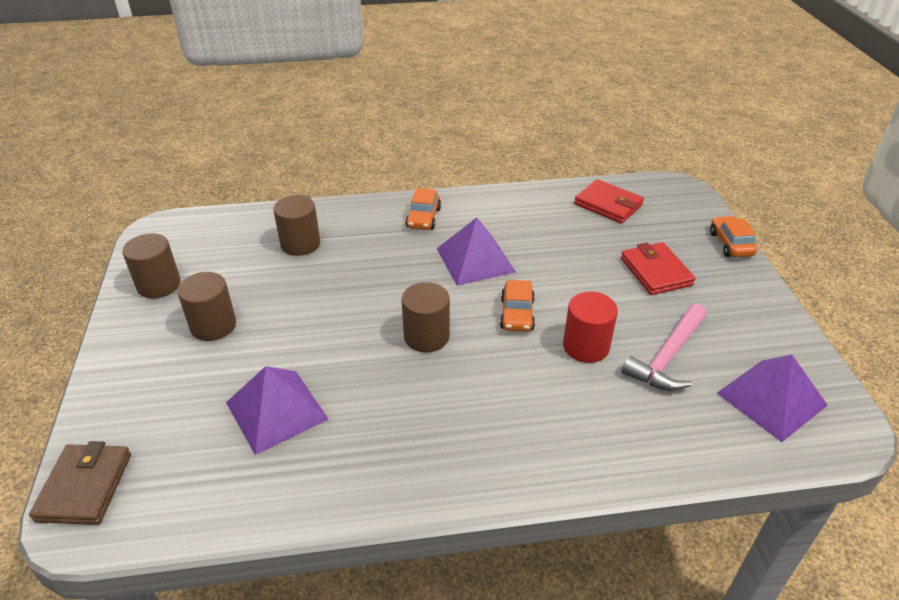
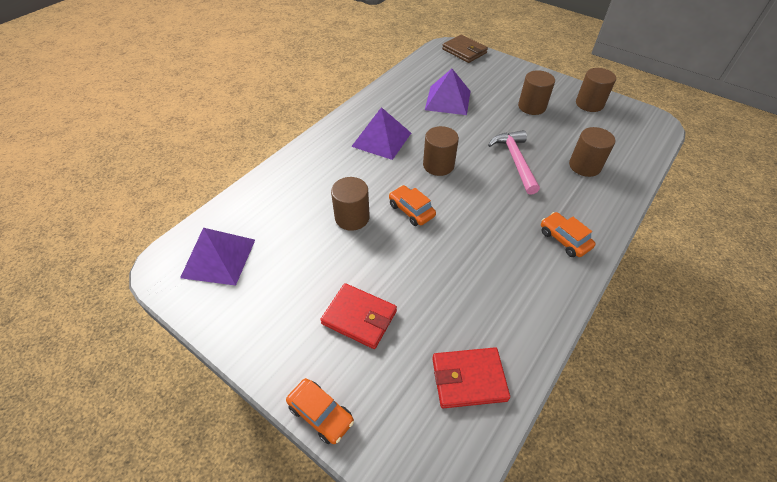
camera: 135 degrees right, 10 degrees up
purple pyramid [437,217,516,286] -> purple pyramid moved to [351,107,411,160]
red cylinder [563,291,618,363] -> brown cylinder [331,177,370,231]
pink hammer [621,304,707,391] -> pink hammer moved to [488,130,540,195]

